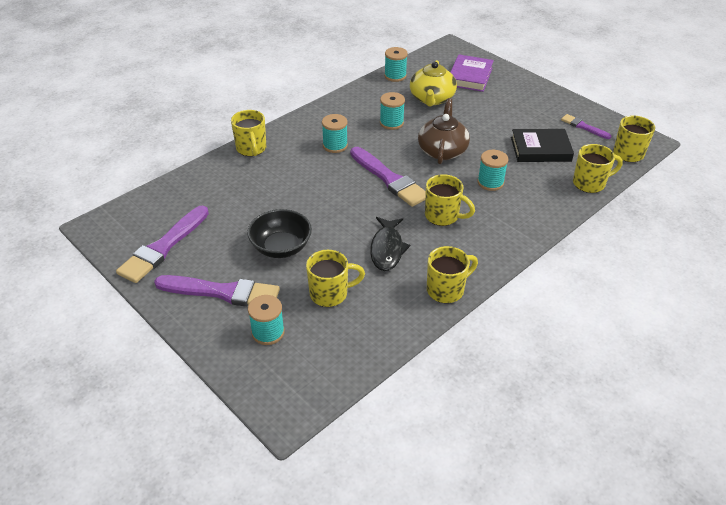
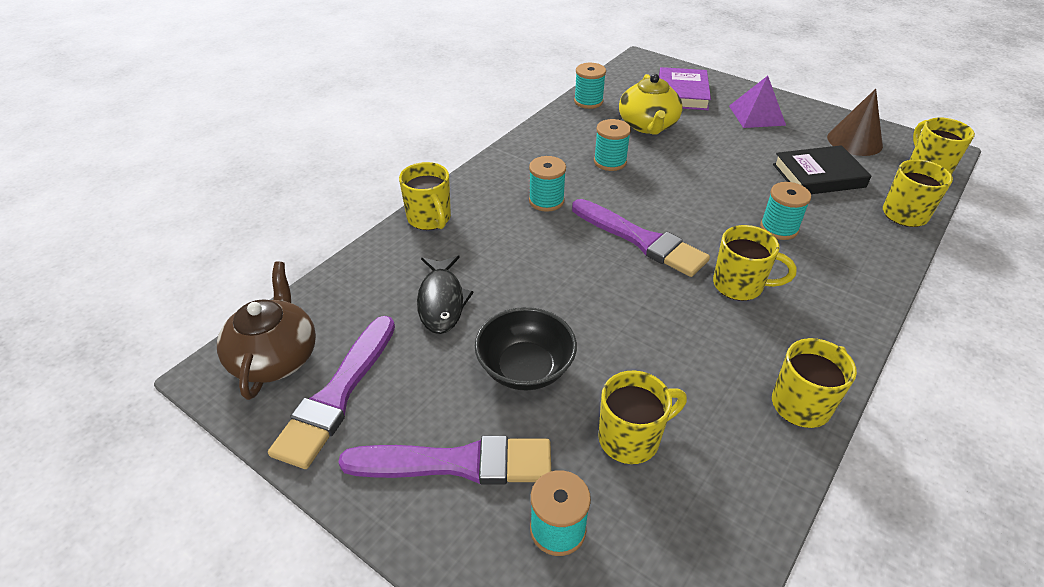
camera: 10 degrees left, 0 degrees up
black fish [370,217,410,271] -> black fish moved to [417,255,474,334]
brown teapot [418,98,470,164] -> brown teapot moved to [217,261,316,400]
purple brush [561,114,611,139] -> brown cone [827,89,883,156]
none -> purple pyramid [729,76,786,128]

